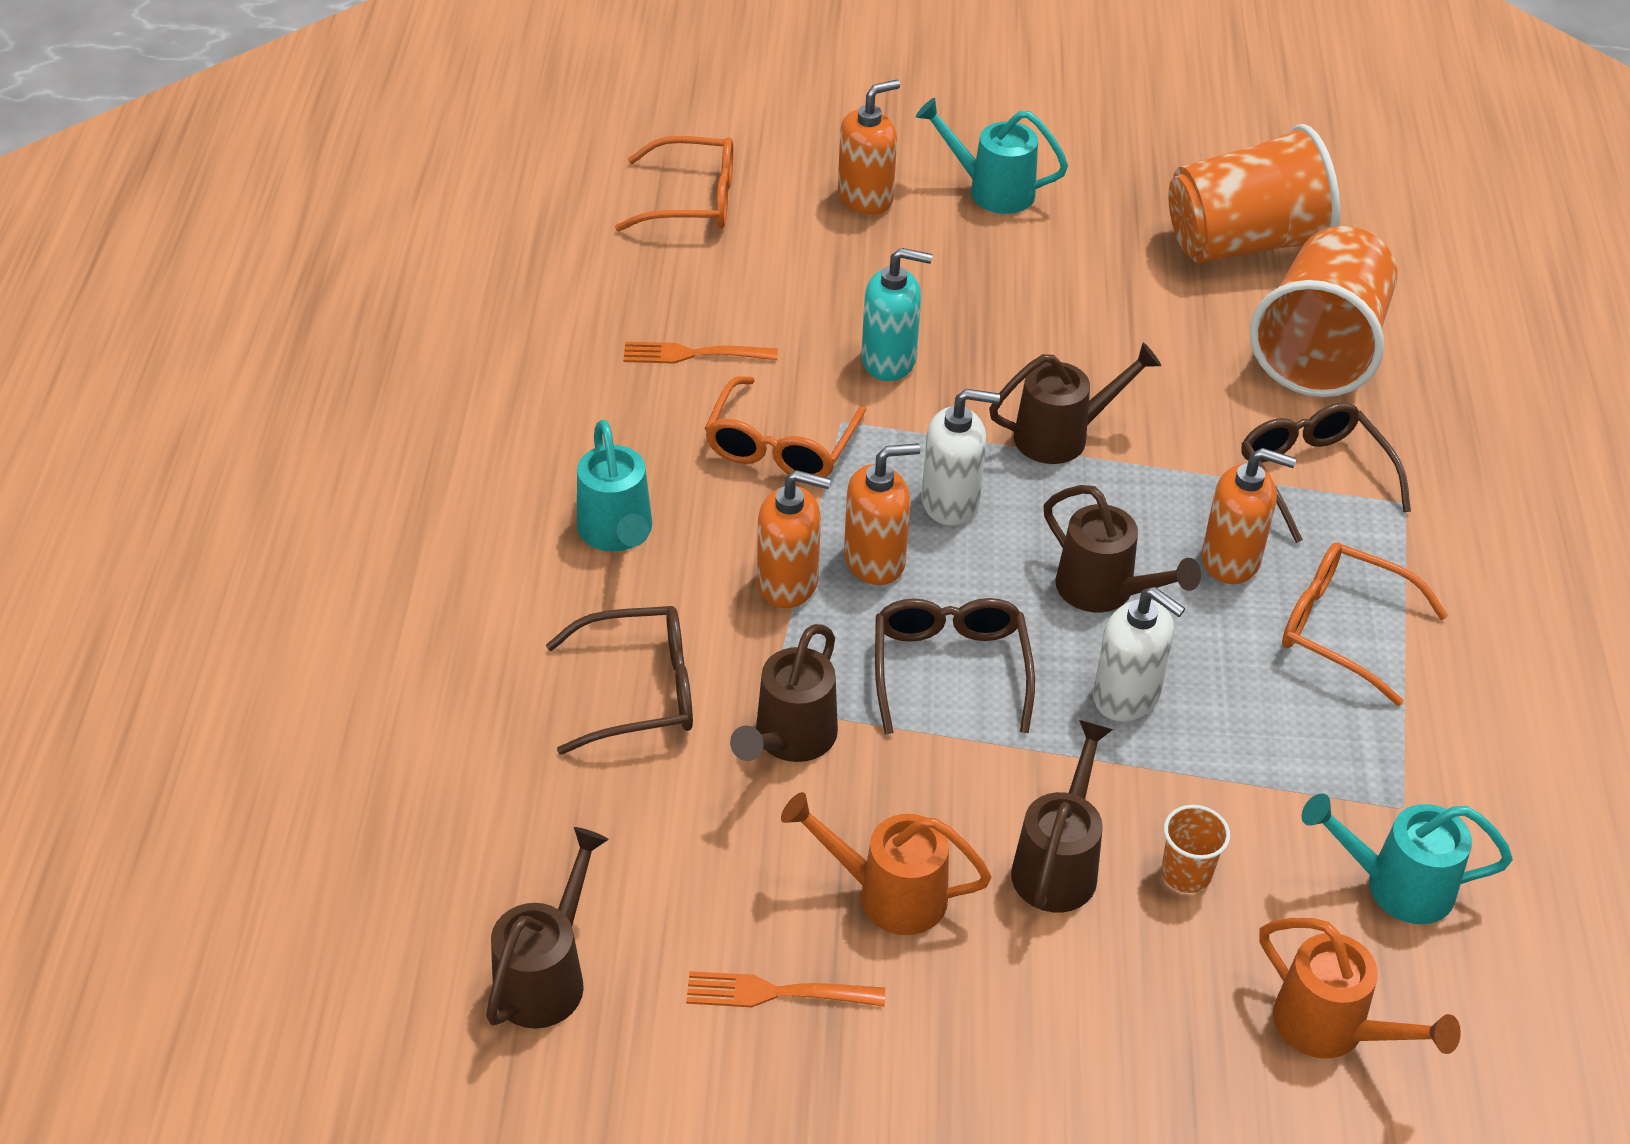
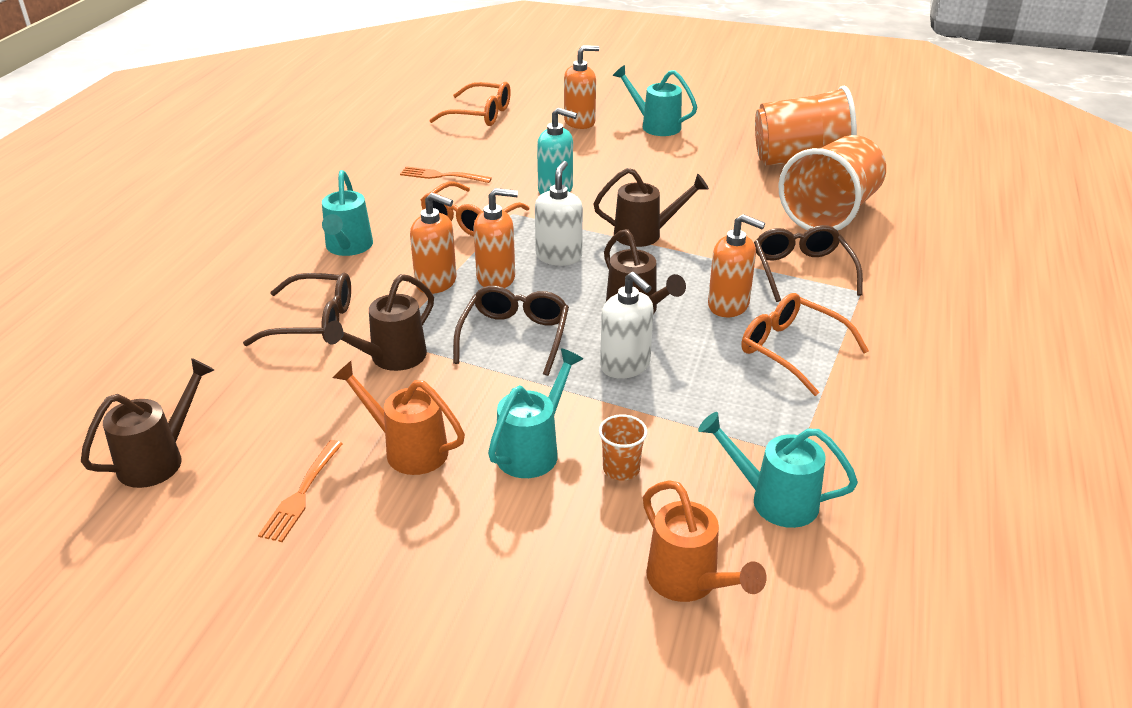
camera: 15 degrees right, 10 degrees down
orange fork [686,971,885,1007] -> orange fork turned 90 degrees counterclockwise [258,440,343,542]
white soap dispenser [921,389,1000,526] -> white soap dispenser turned 90 degrees counterclockwise [535,161,583,266]
brown watering can [1011,720,1113,913] -> turquoise watering can [488,348,583,478]

